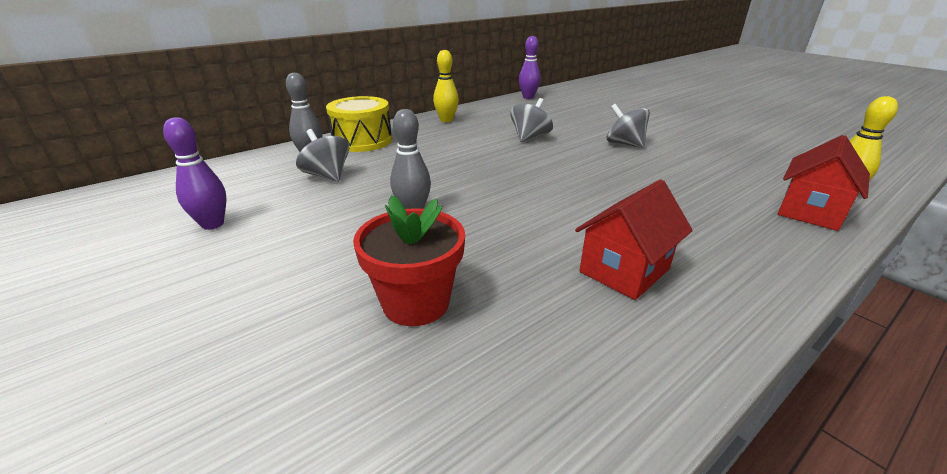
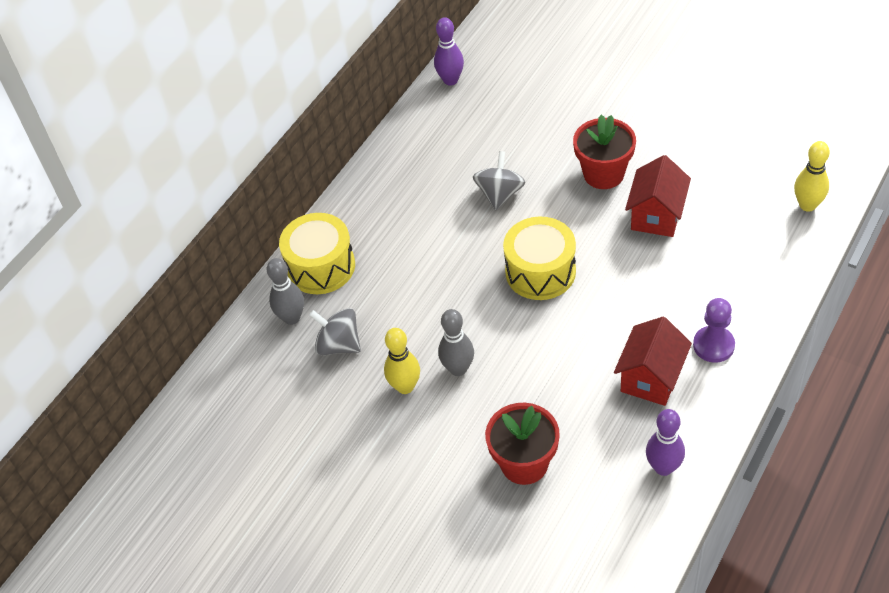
camera: 15 degrees left, 20 degrees up
purple bowling pin [163,117,227,230] -> purple bowling pin moved to [646,409,685,476]
yellow bowling pin [433,50,459,122] -> yellow bowling pin moved to [384,328,420,394]
grey spinning top [607,104,650,148] -> red flower pot [573,115,636,189]
red house [778,135,870,231] -> red house moved to [625,155,691,237]
none -> yellow drum [503,217,576,300]
none -> purple pawn [693,298,735,363]

